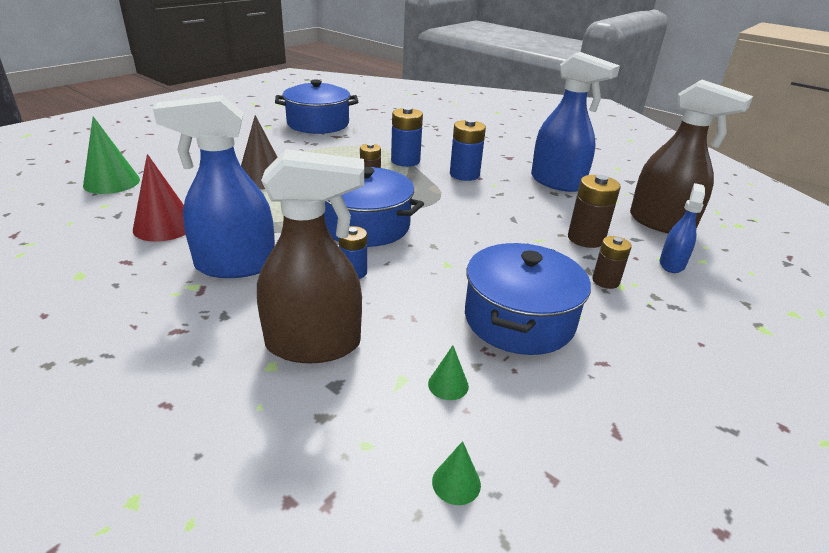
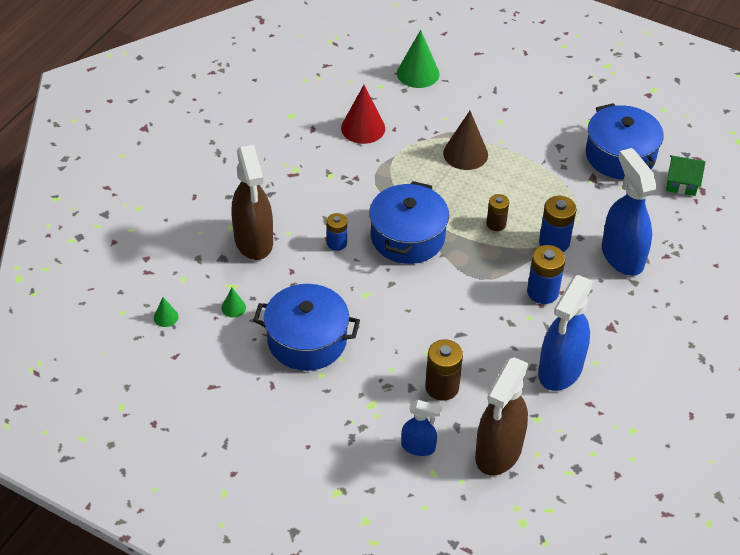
camera: 80 degrees right, 15 degrees up
blue spray bottle [153,95,275,278] -> blue spray bottle moved to [602,148,657,276]
brown battery [592,236,632,289] -> none
none -> green house [666,155,705,196]

